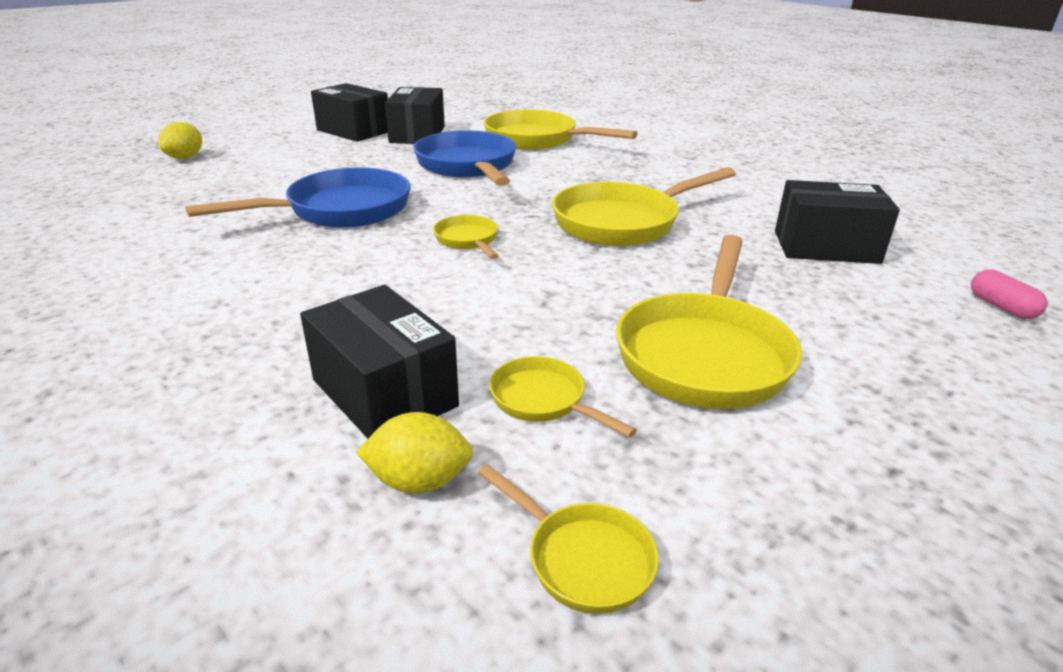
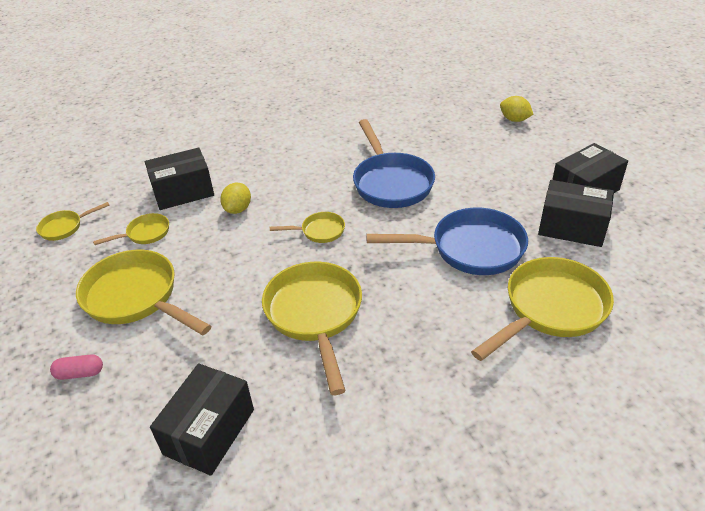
camera: 110 degrees right, 10 degrees up
yellow lemon [356,412,473,494] -> yellow lemon moved to [220,183,251,214]
pink capsule [971,270,1048,319] -> pink capsule moved to [50,354,103,380]

